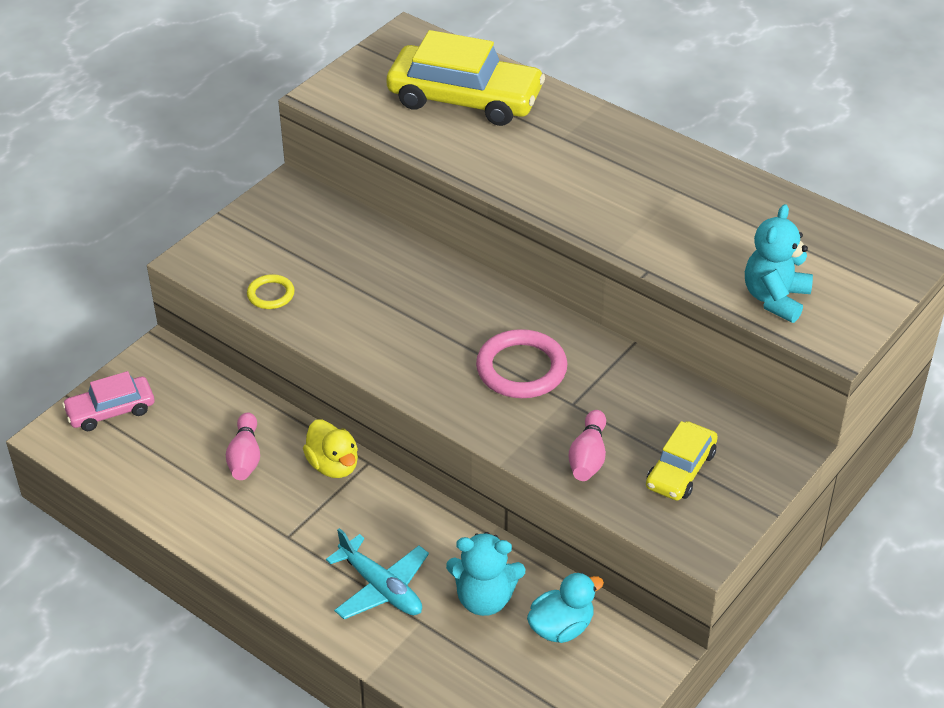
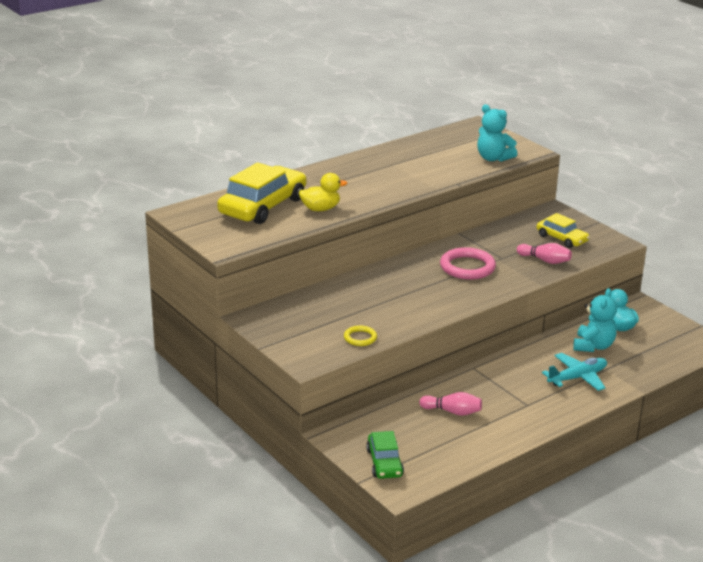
camera: 75 degrees left, 15 degrees down
pink car [62,371,154,431] -> green car [366,431,404,479]
yellow duck [303,419,358,478] -> yellow duck moved to [299,173,347,211]

